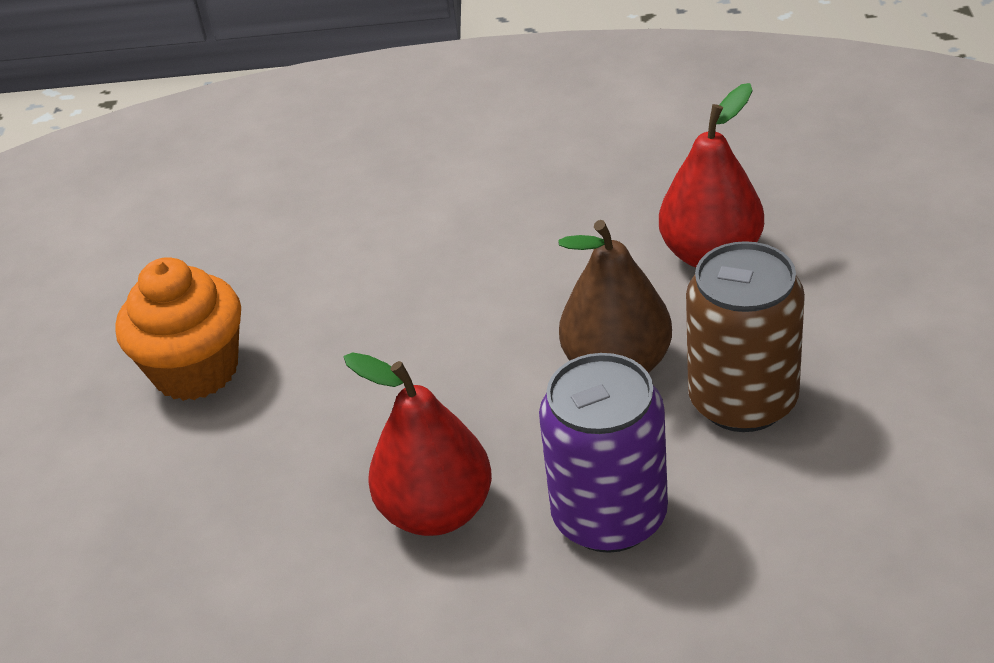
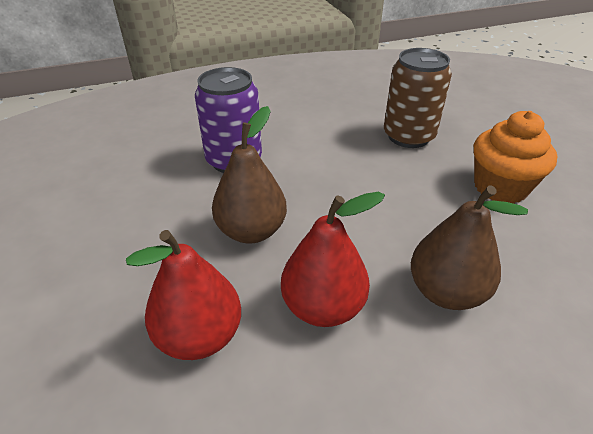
camera: 155 degrees right, 0 degrees up
red pear [344,352,492,536] -> red pear moved to [281,192,385,327]
brown can [686,241,805,432] -> brown can moved to [384,48,452,148]
none -> brown pear [411,185,528,310]

